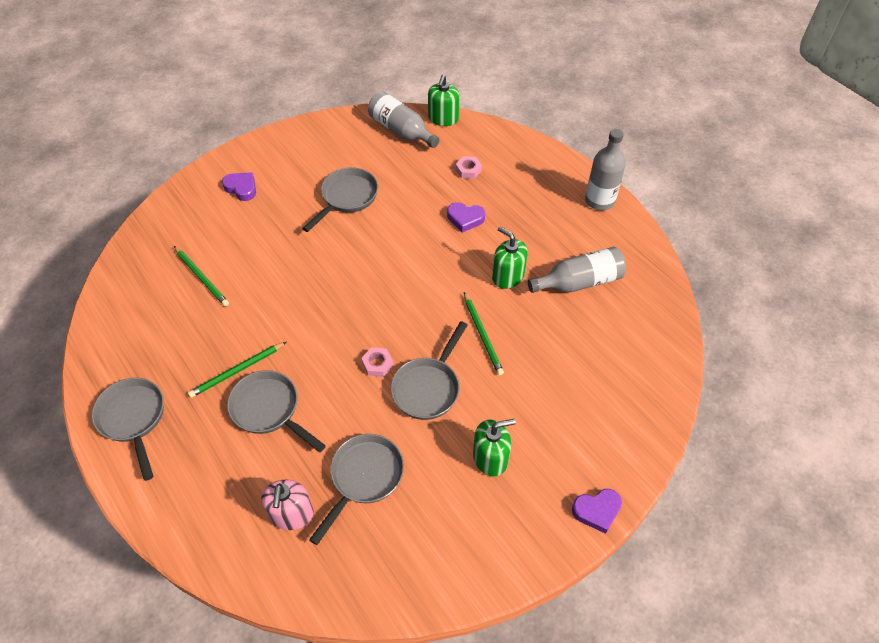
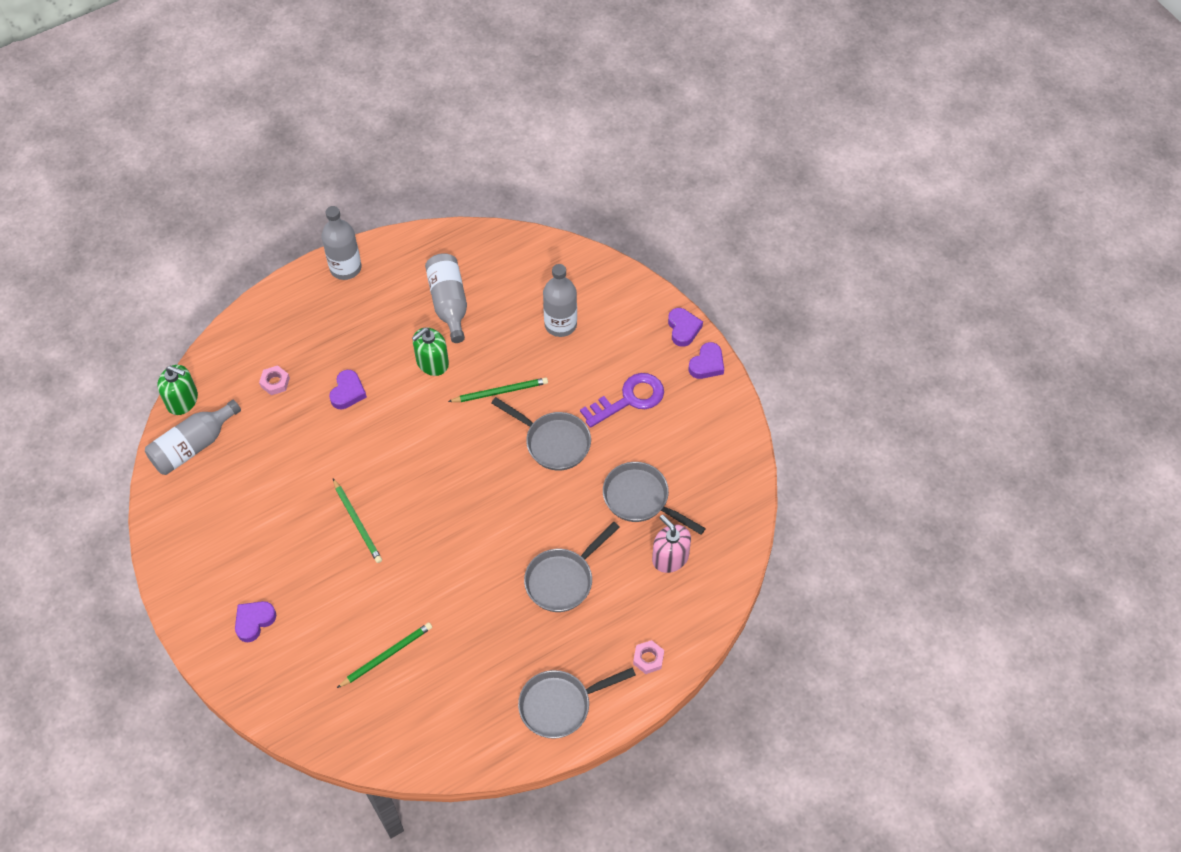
camera: 85 degrees left, 5 degrees up
green pencil [188,342,286,398] -> green pencil moved to [333,479,382,563]
pink soap dispenser [261,480,314,530] -> pink soap dispenser turned 135 degrees counterclockwise [652,515,691,573]
grey pan [302,167,378,232] -> none
pink nut [361,347,393,377] -> pink nut moved to [633,640,664,674]
green soap dispenser [473,419,516,477] -> purple key [580,373,664,428]
none -> grey bottle [543,264,577,337]
none -> purple heart [689,342,724,379]

